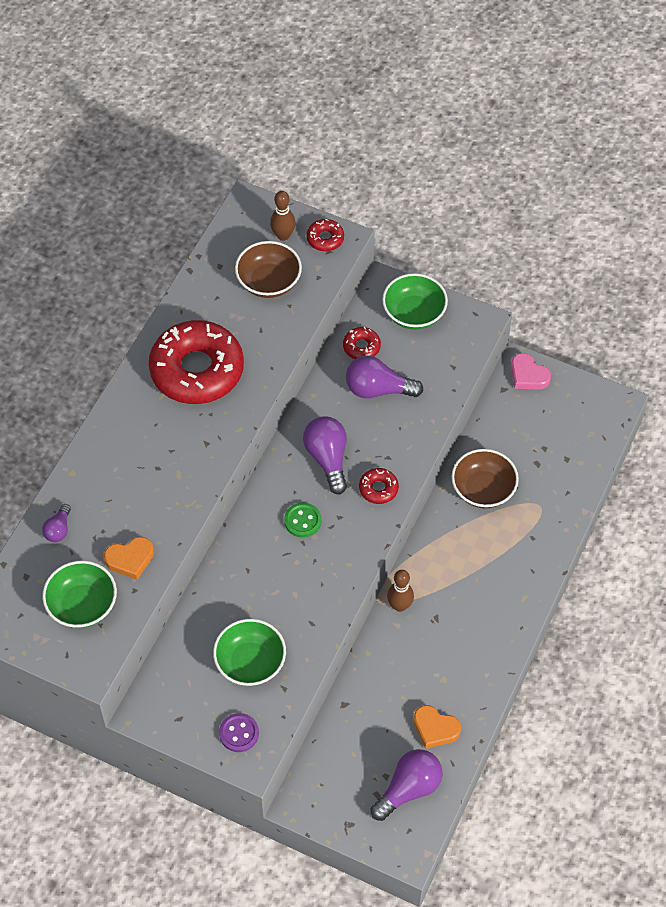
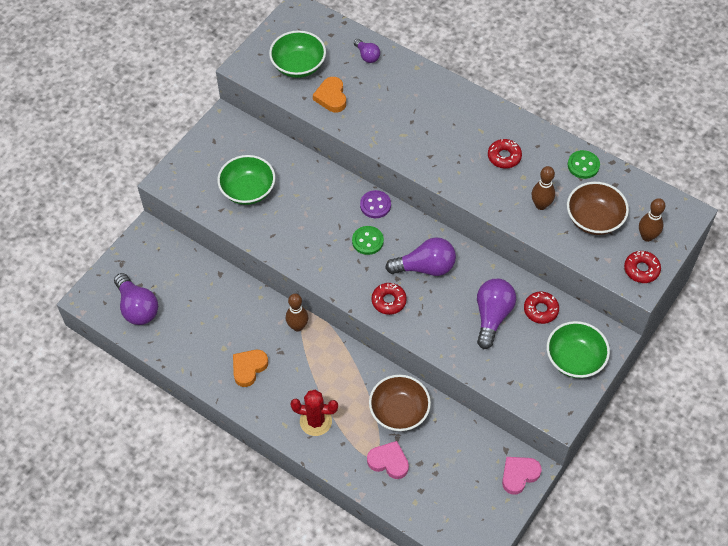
camera: 100 degrees right, 0 degrees up
purple light bulb [42,504,71,542] -> purple light bulb turned 150 degrees counterclockwise [354,39,380,63]
red donut [149,320,244,404] -> red donut [488,139,522,169], size x0.42
purple button [219,713,259,752] -> purple button moved to [360,190,391,218]
orange heart [414,705,461,749] -> orange heart moved to [233,350,268,387]
none -> red cactus [290,390,338,436]
none -> pink heart [367,441,409,479]
none -> brown bowling pin [531,166,555,210]
none -> green button [568,150,600,179]

